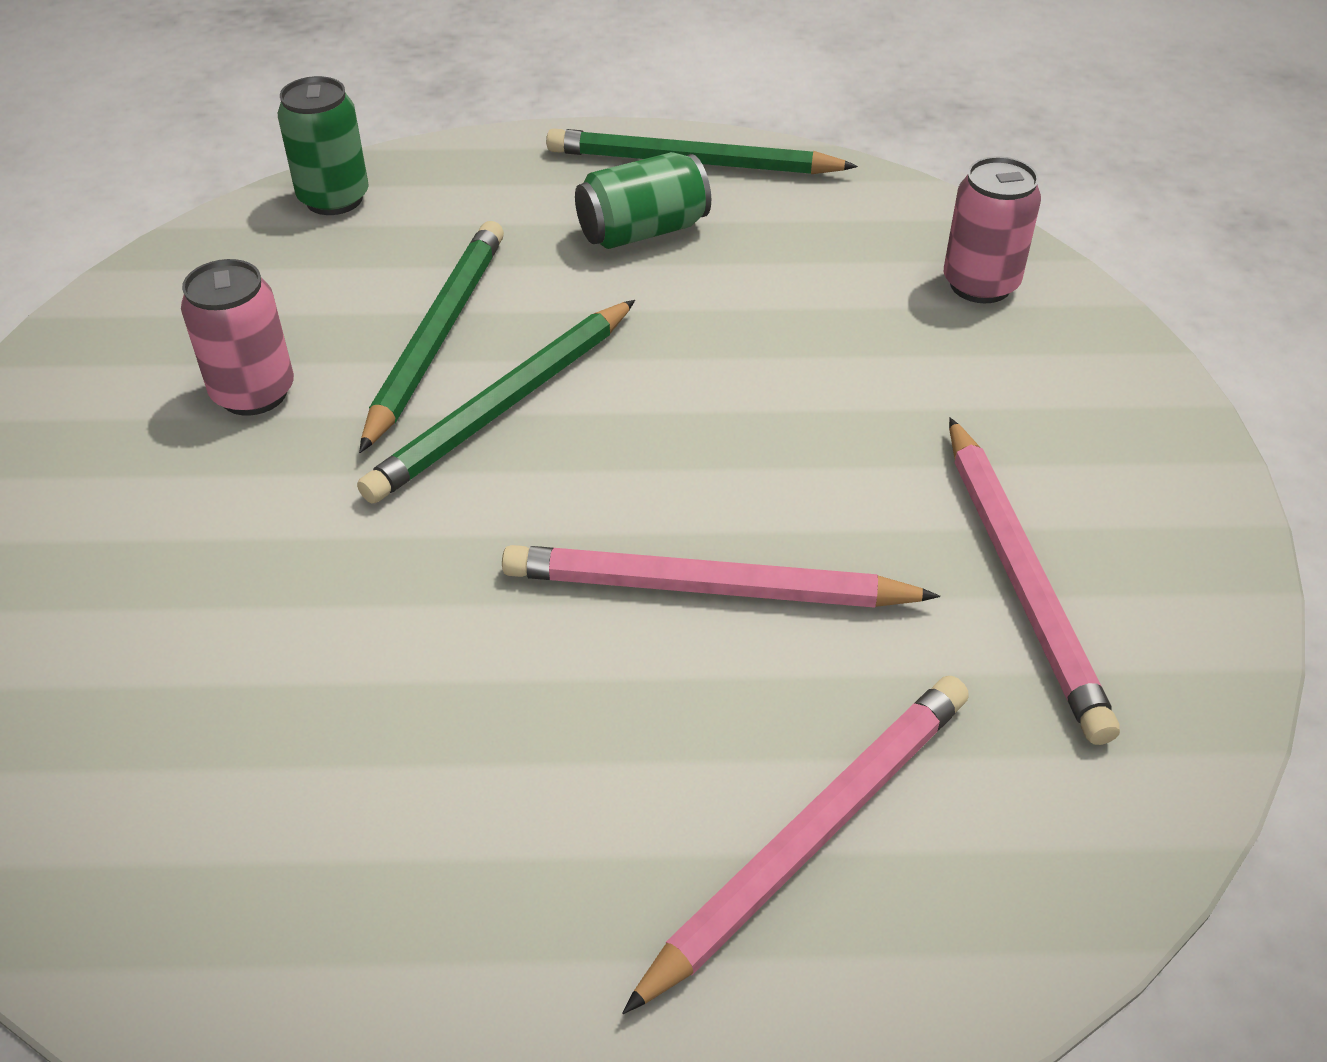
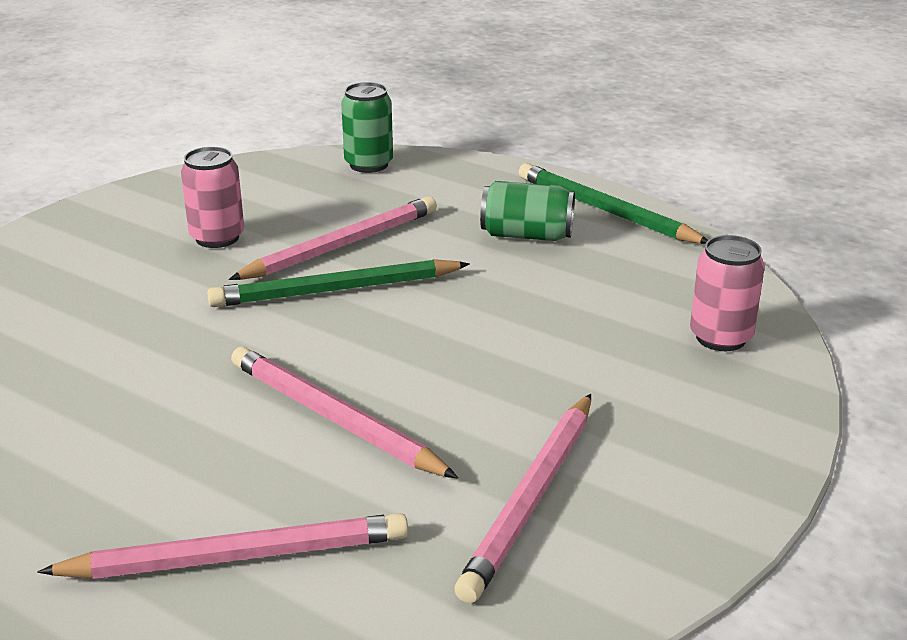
camera: 35 degrees right, 15 degrees down
green pencil [359,221,504,453] -> pink pencil [229,196,437,280]

